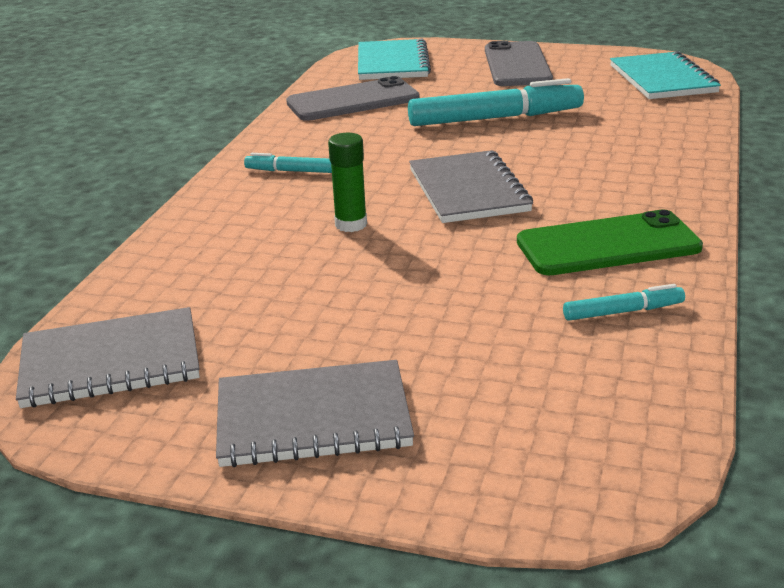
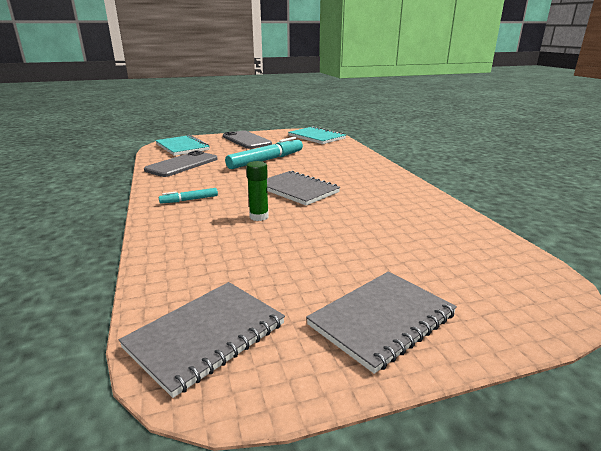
camera: 35 degrees left, 5 degrees down
green phone [517,210,703,275] -> none
turquoise marker [563,284,685,321] -> none

